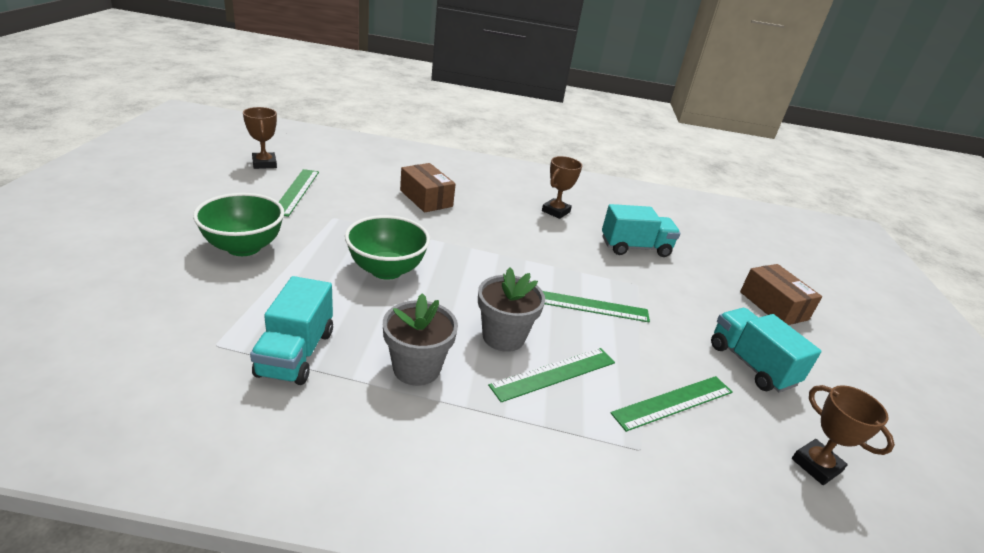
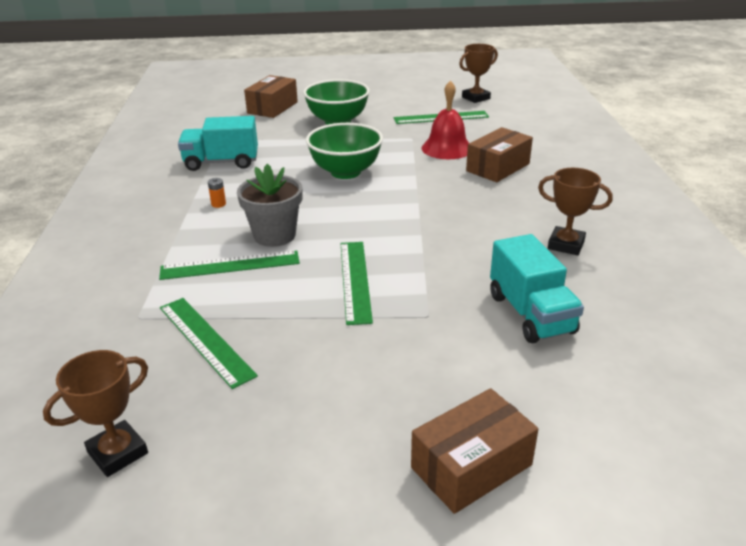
camera: 85 degrees right, 0 degrees up
grey flower pot [383,293,458,386] -> orange battery [208,178,226,208]
green ruler [488,348,615,402] -> green ruler turned 60 degrees counterclockwise [159,250,300,280]
turquoise truck [711,308,821,393] -> none
none -> brown box [244,75,298,118]
none -> red bell [421,80,469,159]

